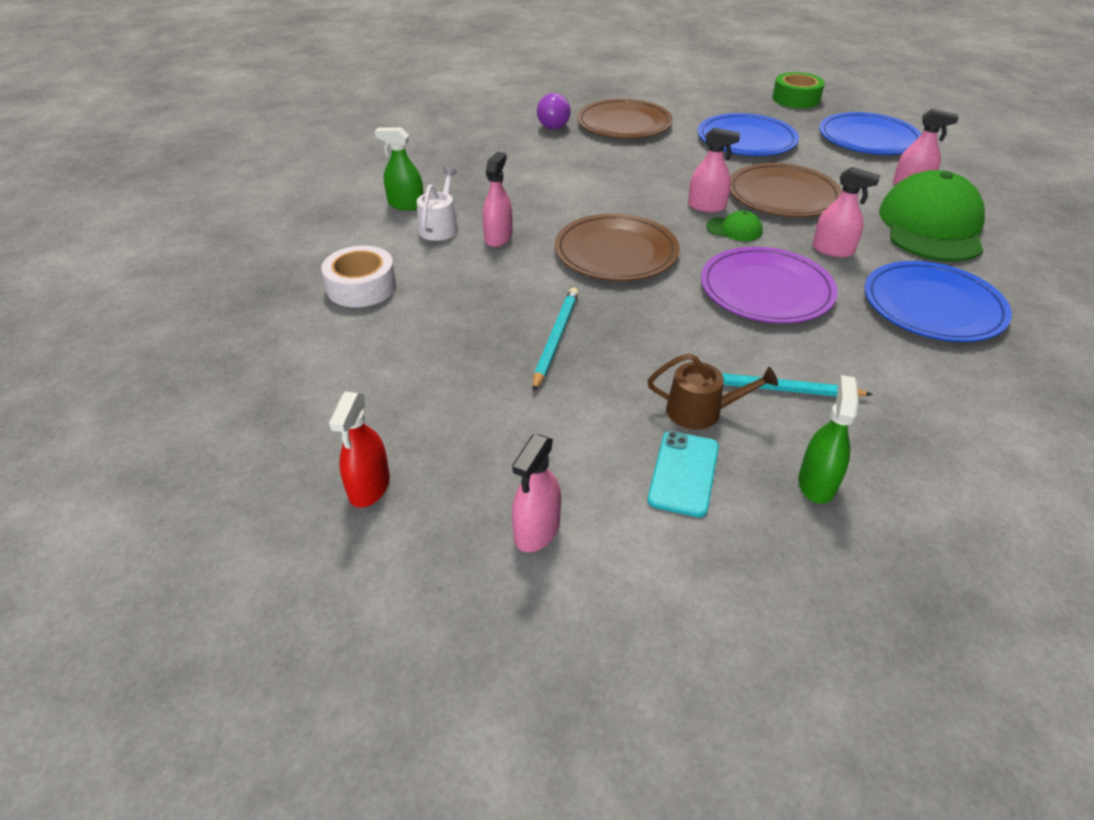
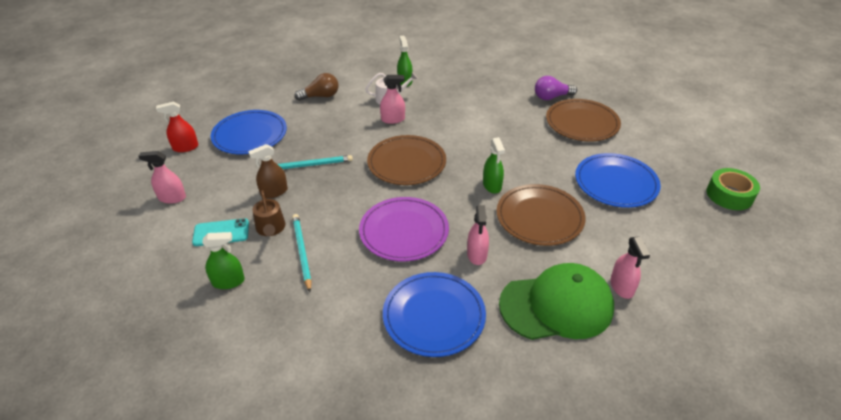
camera: 65 degrees right, 0 degrees up
white tape [321,246,396,307] -> brown light bulb [295,73,339,101]
pink spray bottle [688,127,740,212] -> green spray bottle [483,137,505,194]
green cap [706,210,763,241] -> none
blue plate [819,112,922,155] -> blue plate moved to [211,110,287,154]
none -> brown spray bottle [248,144,288,198]

